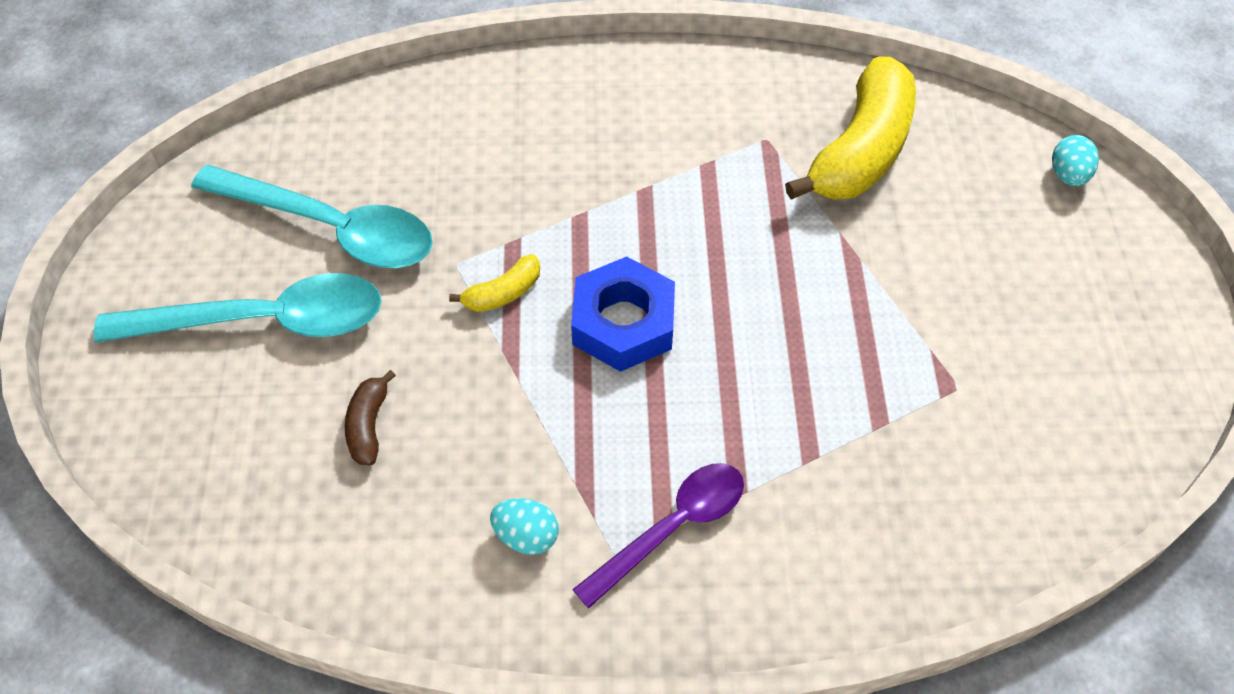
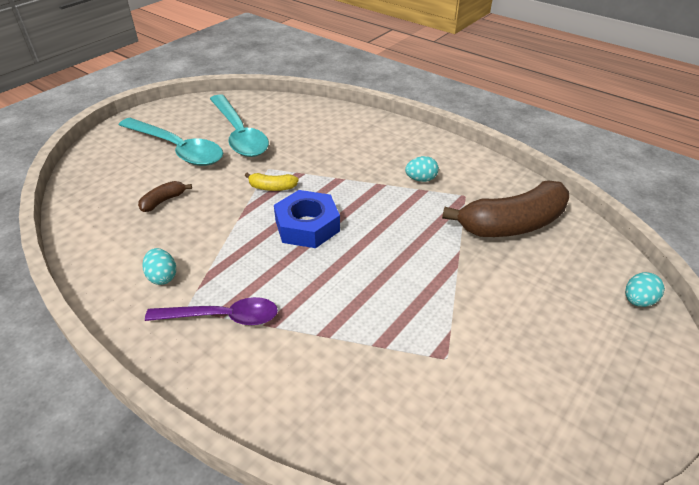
camera: 40 degrees right, 15 degrees down
yellow banana [785,56,916,200] -> brown banana [442,180,569,237]
none -> turquoise egg [405,156,439,182]

